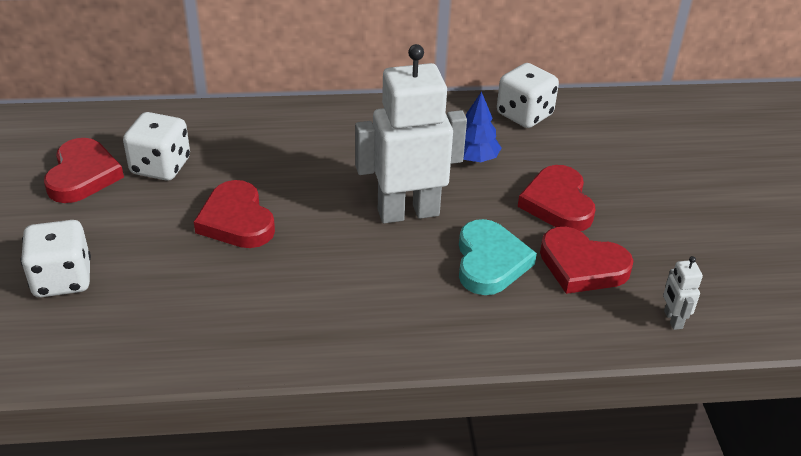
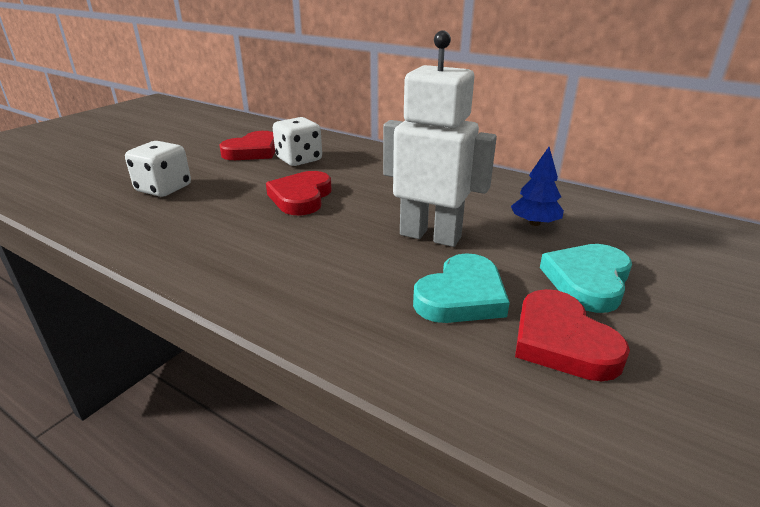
camera: 40 degrees right, 10 degrees down
white dice [497,63,559,128] -> none
red heart [518,165,595,231] -> turquoise heart [540,244,632,313]
white robot [663,256,703,330] -> none

